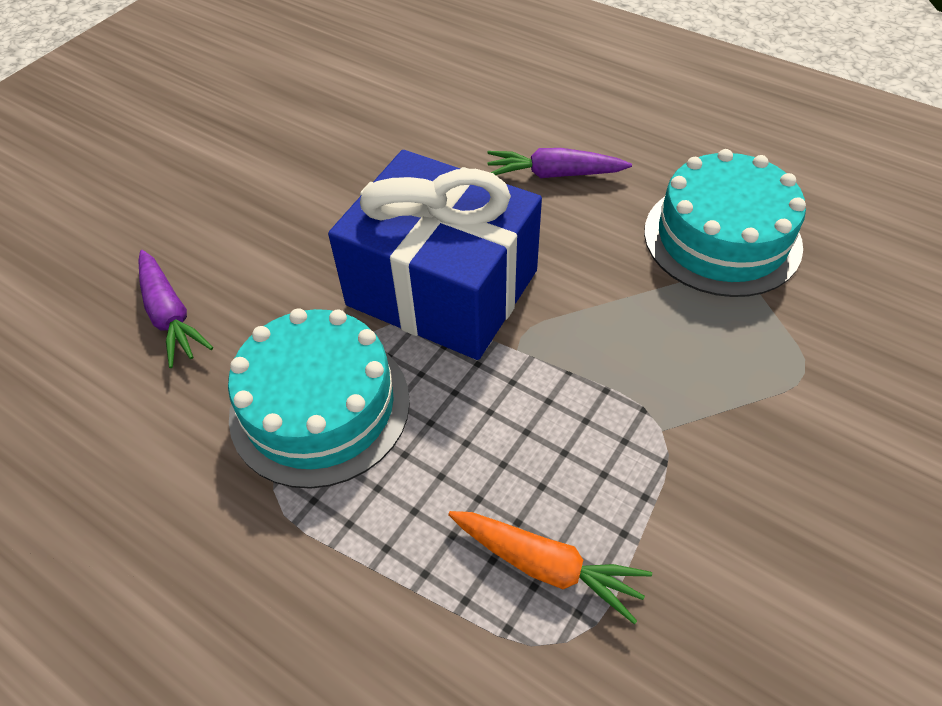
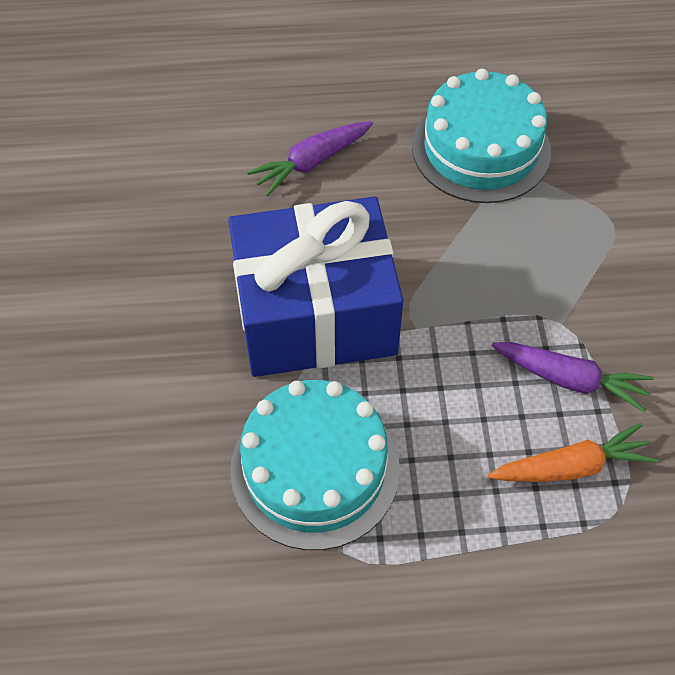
camera: 40 degrees left, 5 degrees up
purple carrot [138,250,213,368] -> purple carrot moved to [492,342,654,413]

